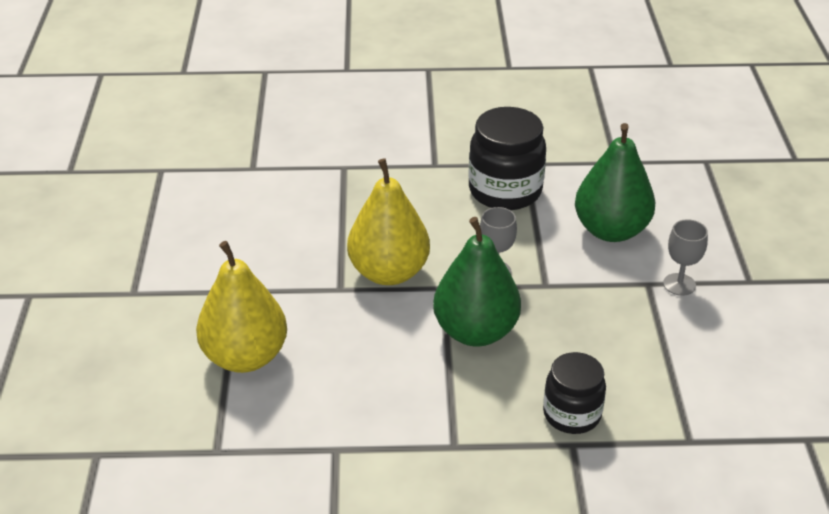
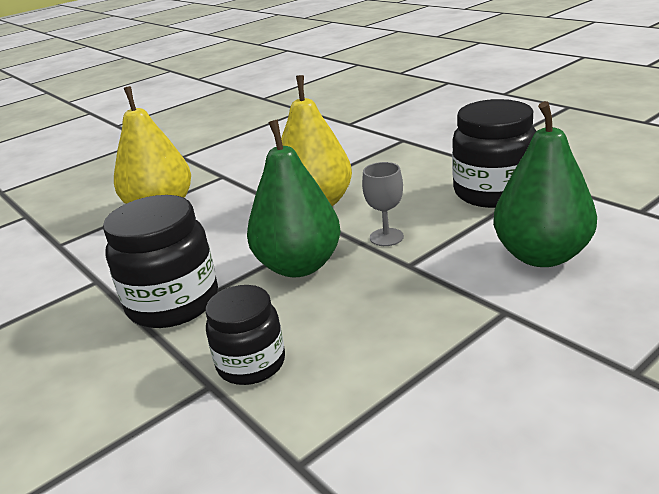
camera: 55 degrees right, 10 degrees down
grey goblet [663,219,708,296] -> none
none -> black jar [103,195,218,328]

